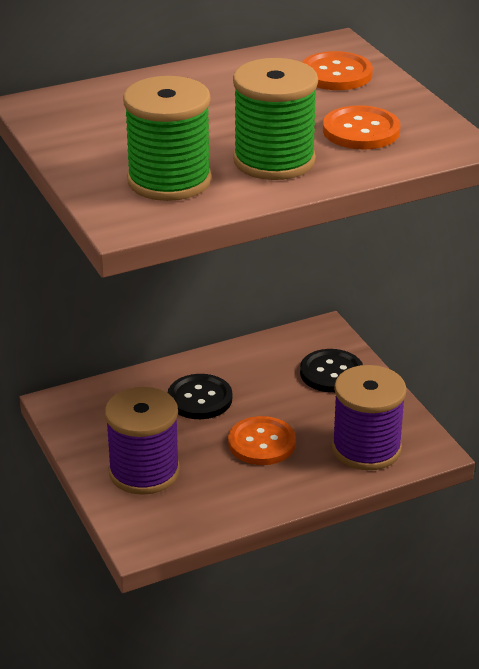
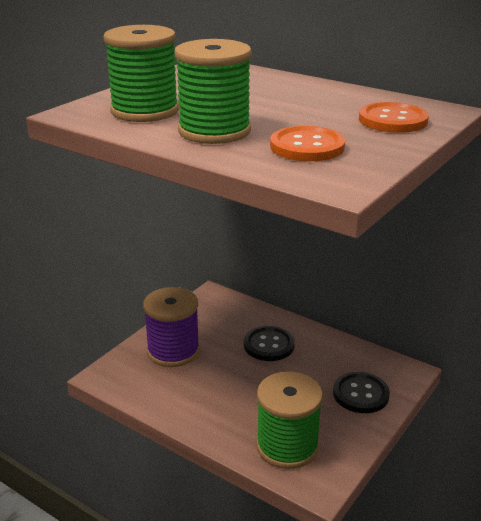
camera: 60 degrees right, 5 degrees down
orange button [228,416,296,465] -> none
purple spool [332,365,407,470] -> green spool [256,371,323,469]

